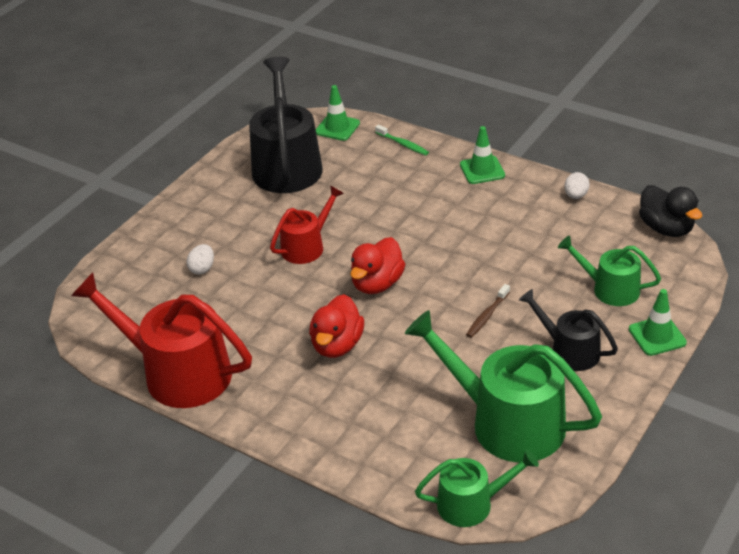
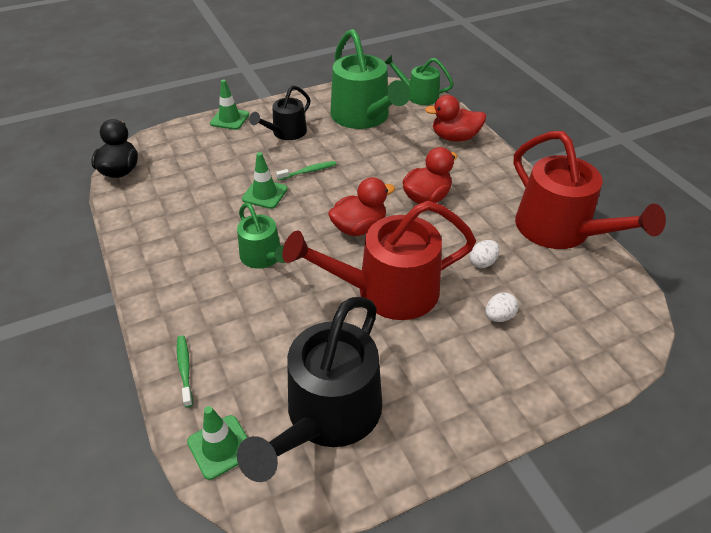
camera: 150 degrees left, 5 degrees up
red watering can [270,186,344,264] -> red watering can [282,201,476,320], size x1.80
green traffic cone [460,126,505,184] -> green traffic cone moved to [242,152,288,209]
brown toothbrush [466,284,510,338] -> green toothbrush [276,161,336,180]
black watering can [519,289,618,371] -> black watering can turned 60 degrees clockwise [249,85,310,140]
green watering can [558,236,661,306] -> green watering can moved to [237,202,286,269]
white egg [565,172,590,199] -> white egg moved to [469,240,500,268]
none -> red duck [425,95,486,142]

